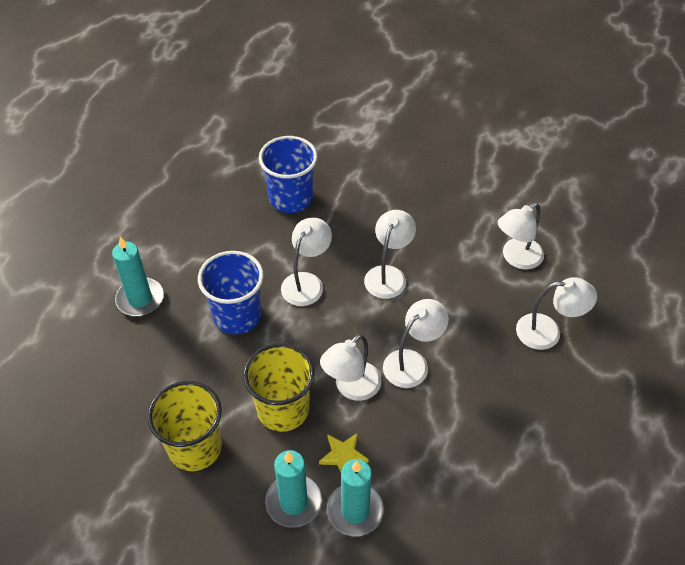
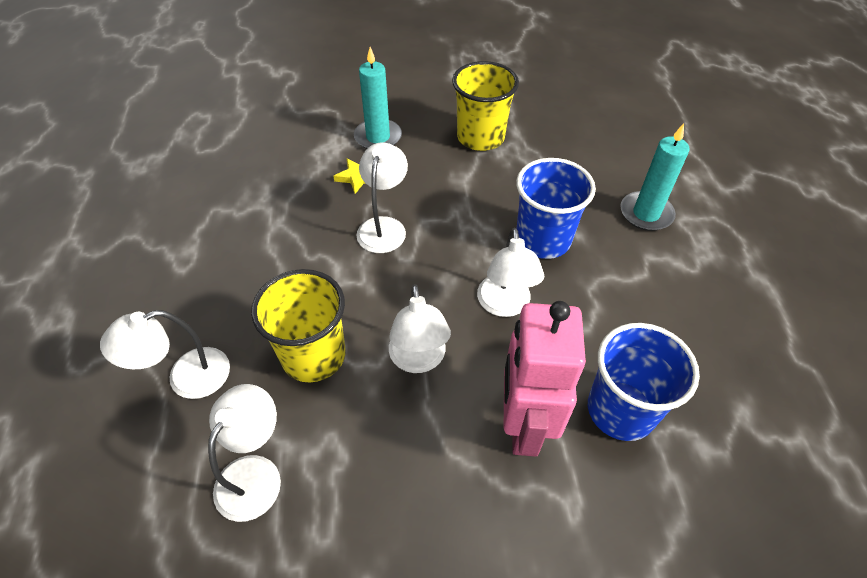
camera: 150 degrees right, 0 degrees up
yellow cup [243,343,315,432] -> yellow cup moved to [251,269,346,383]
turquoise candle [327,459,384,537] -> none
white lamp [383,299,449,388] -> none
none -> pink robot [503,301,586,457]

